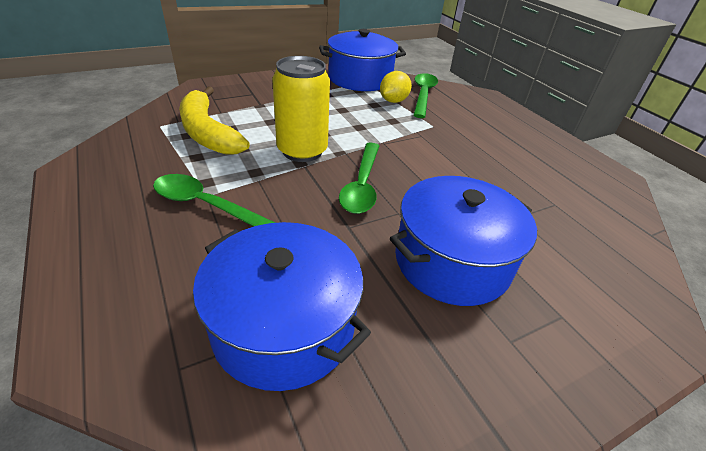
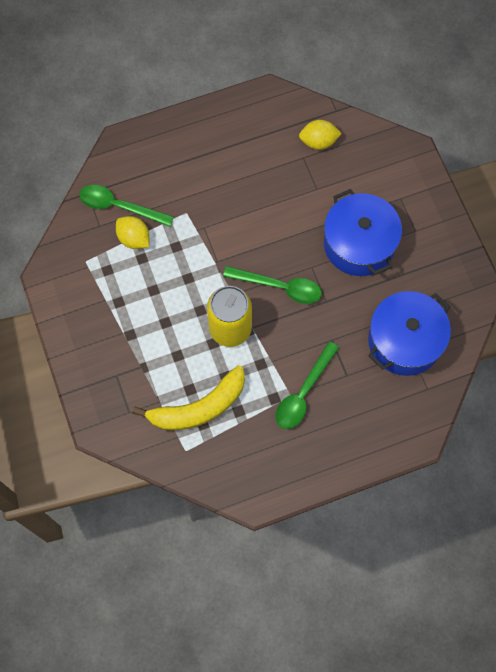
camera: 80 degrees left, 30 degrees up
blue pot [319,29,406,91] -> none
none -> yellow lemon [299,120,342,150]

